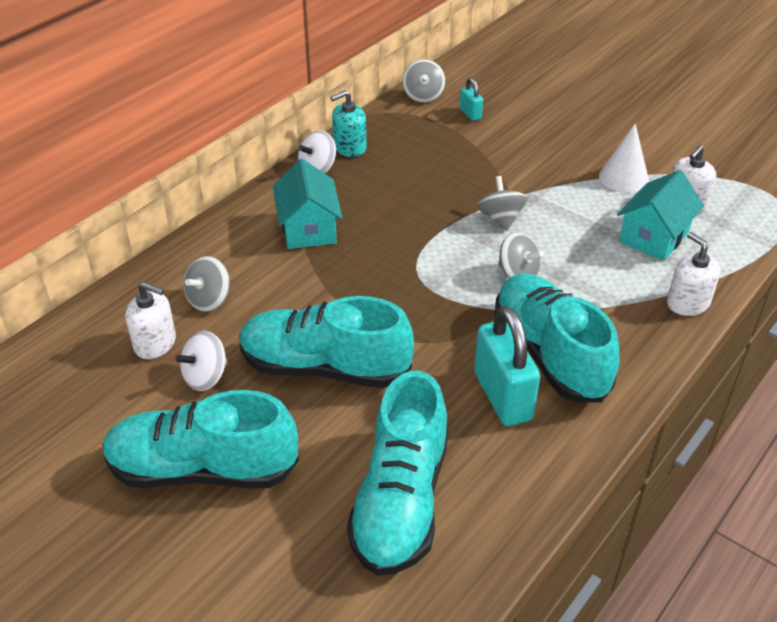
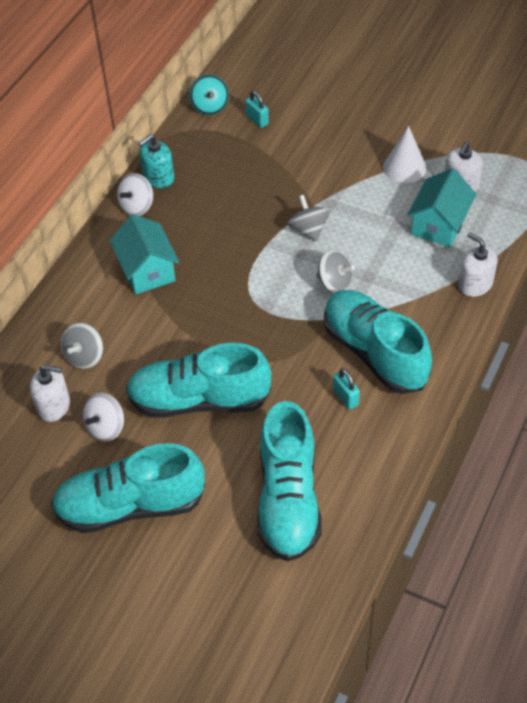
camera: 10 degrees left, 10 degrees up
grey spinning top [402,59,445,103] -> turquoise spinning top [189,74,229,115]
turquoise padlock [474,306,540,426] -> turquoise padlock [333,368,360,410], size x0.48

